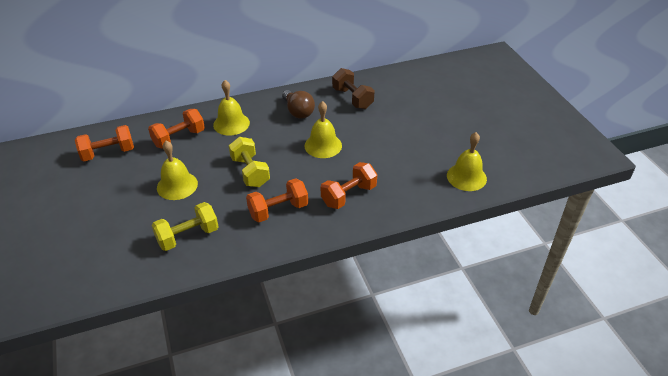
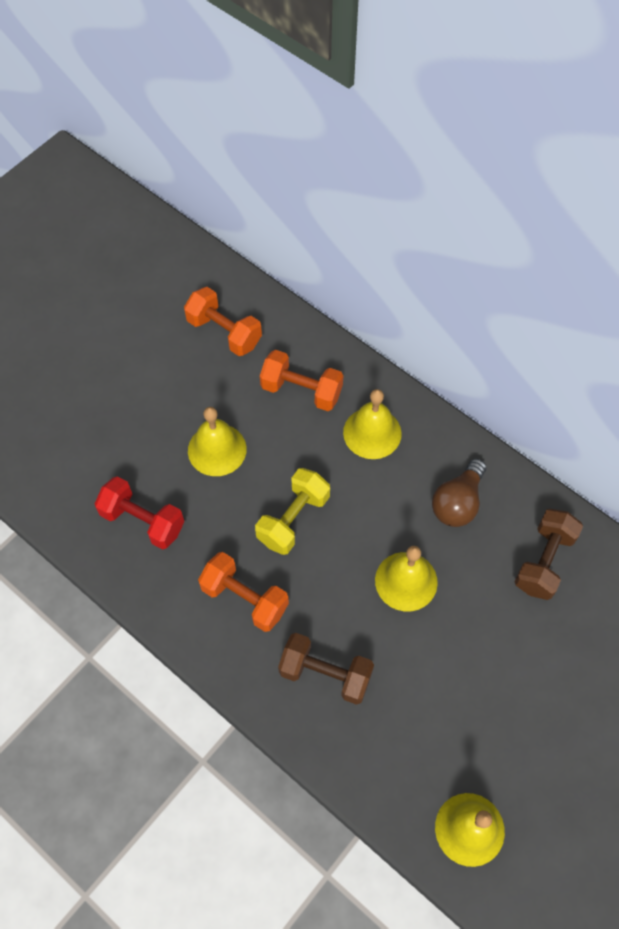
camera: 60 degrees right, 20 degrees up
yellow dumbbell [151,202,219,251] -> red dumbbell [95,476,184,550]
orange dumbbell [321,162,377,209] -> brown dumbbell [278,633,374,705]

